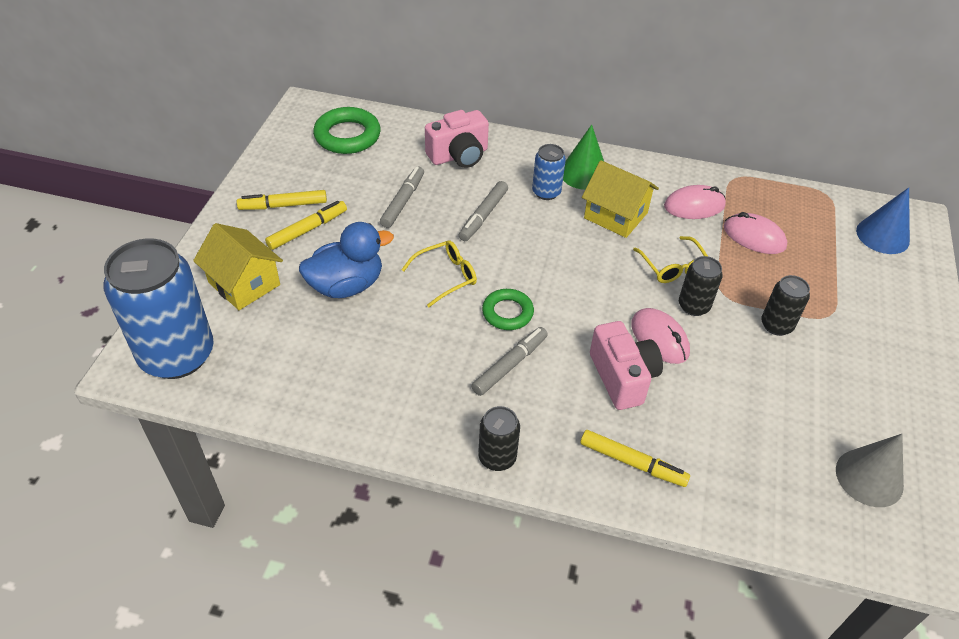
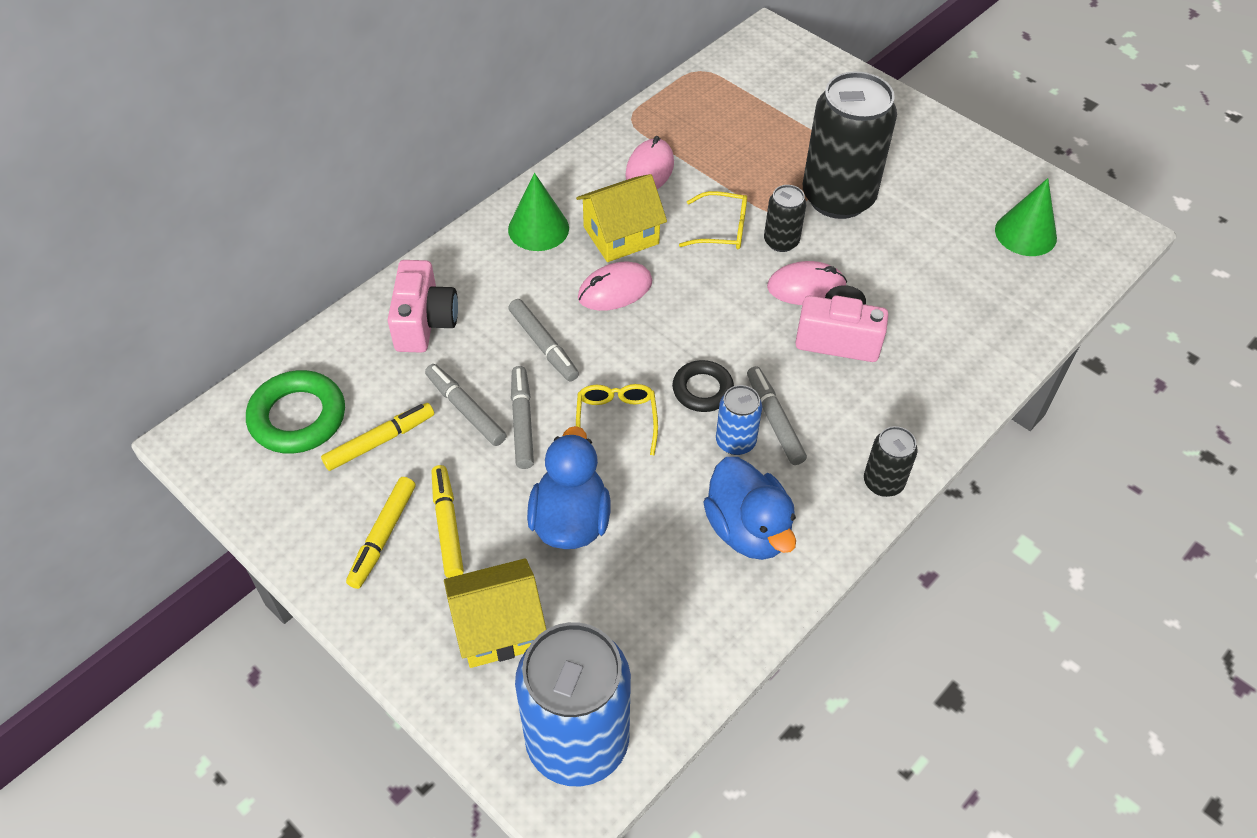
camera: 60 degrees left, 5 degrees up
green ring [482,289,534,330] -> black ring [672,360,734,412]
blue can [532,144,566,200] -> blue can moved to [716,385,762,455]
yellow marker [580,430,690,487] -> yellow marker moved to [321,403,434,471]
pink mouse [724,212,787,254] -> pink mouse moved to [578,262,652,311]
black can [761,275,810,336] -> black can [803,71,897,219], size x2.13
grey cone [836,434,904,507] -> green cone [995,178,1057,256]
blue cone [856,188,910,254] -> none
none -> grey marker [511,366,534,469]
none -> blue duck [703,457,796,560]

